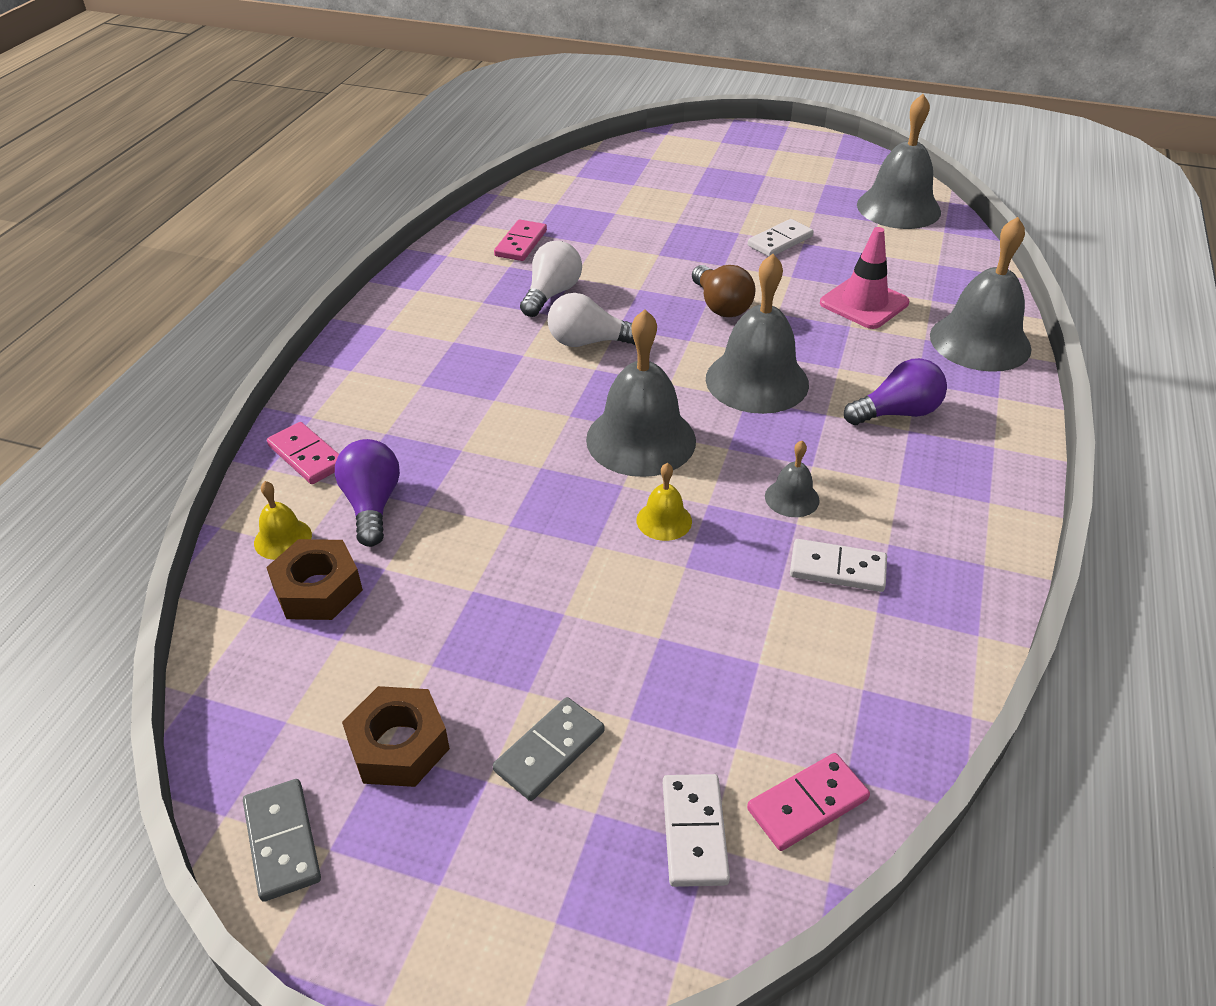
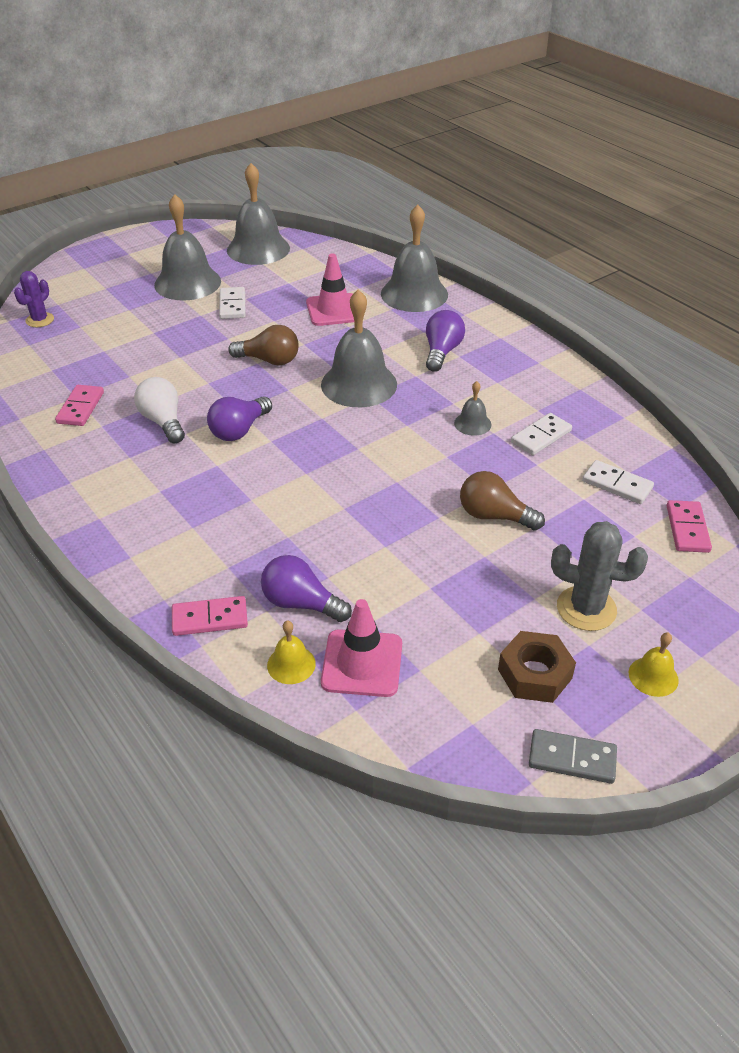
camera: 55 degrees left, 0 degrees up
brown nut [266,539,363,620] -> pink traffic cone [321,599,402,697]
grey domino [493,697,604,801] -> grey cactus [551,521,648,631]
pink domino [494,220,547,261] -> pink domino turned 45 degrees clockwise [55,385,104,426]
white light bulb [547,293,635,347] -> purple light bulb [207,396,272,441]
grey bell [586,309,696,477] -> grey bell moved to [154,194,221,300]
yellow bell [637,463,692,541] -> yellow bell moved to [629,633,679,697]
white domino [663,774,730,887] -> white domino moved to [582,460,654,504]
none -> purple cactus [14,271,54,327]
none -> brown light bulb [460,471,545,531]

